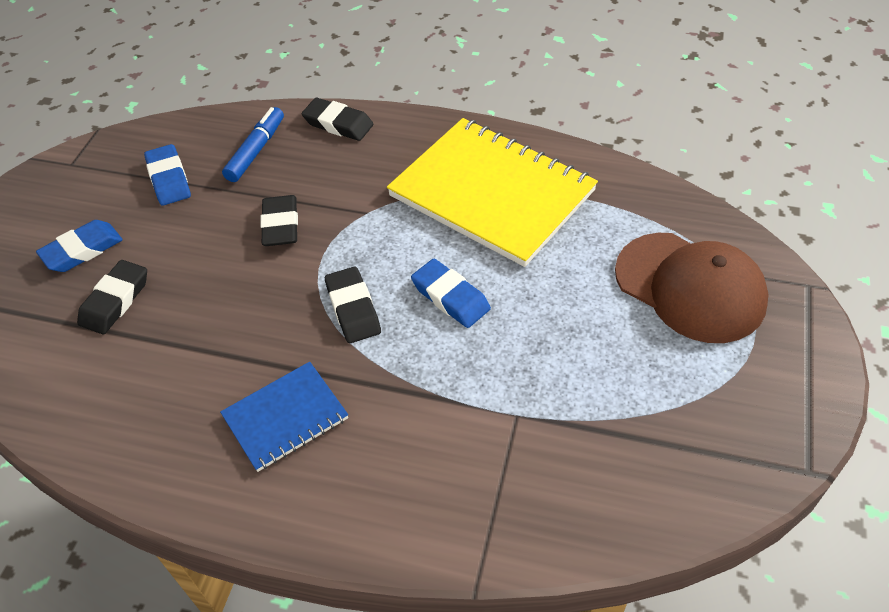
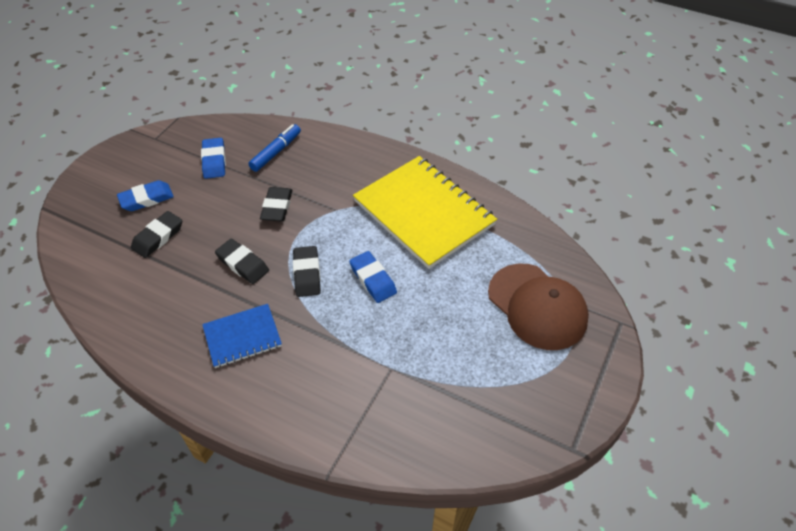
camera: 10 degrees right, 0 degrees up
black eraser [302,98,373,141] -> black eraser moved to [215,239,269,284]

